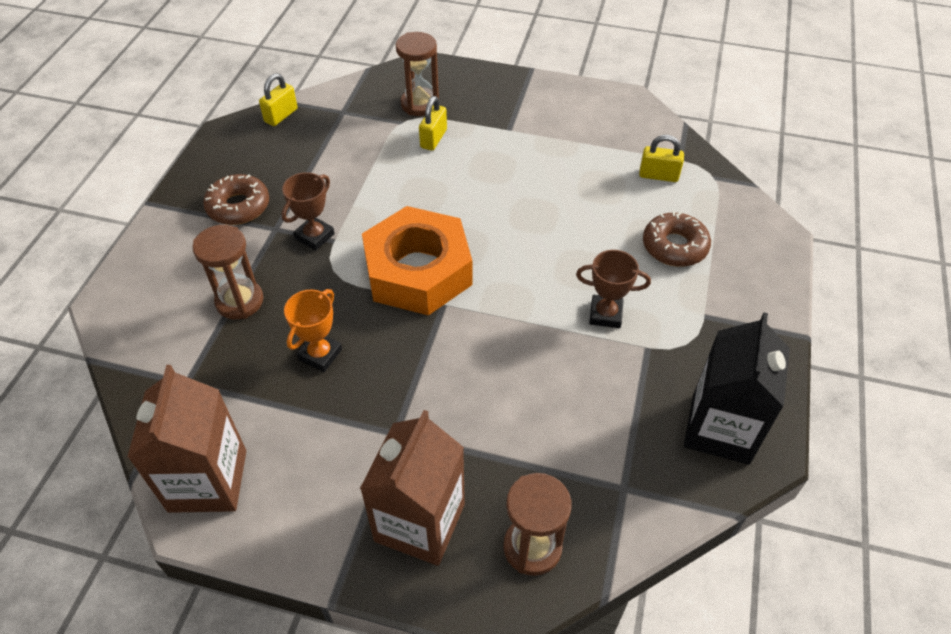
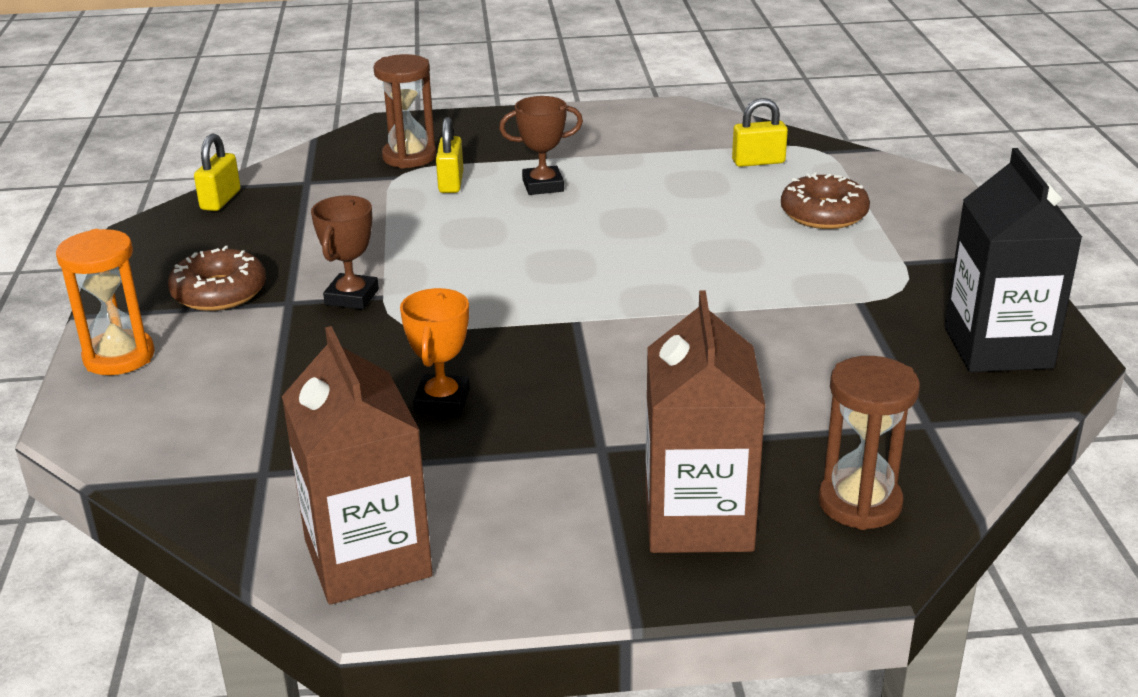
camera: 20 degrees left, 20 degrees down
brown hourglass [192,225,263,319] -> none
orange nut [362,206,473,315] -> none
brown trophy [576,250,651,328] -> brown trophy moved to [499,96,583,195]
none -> orange hourglass [56,229,155,375]

